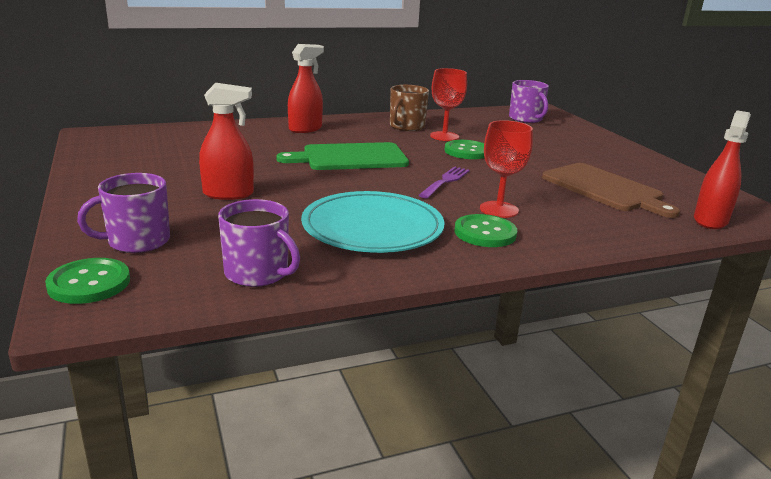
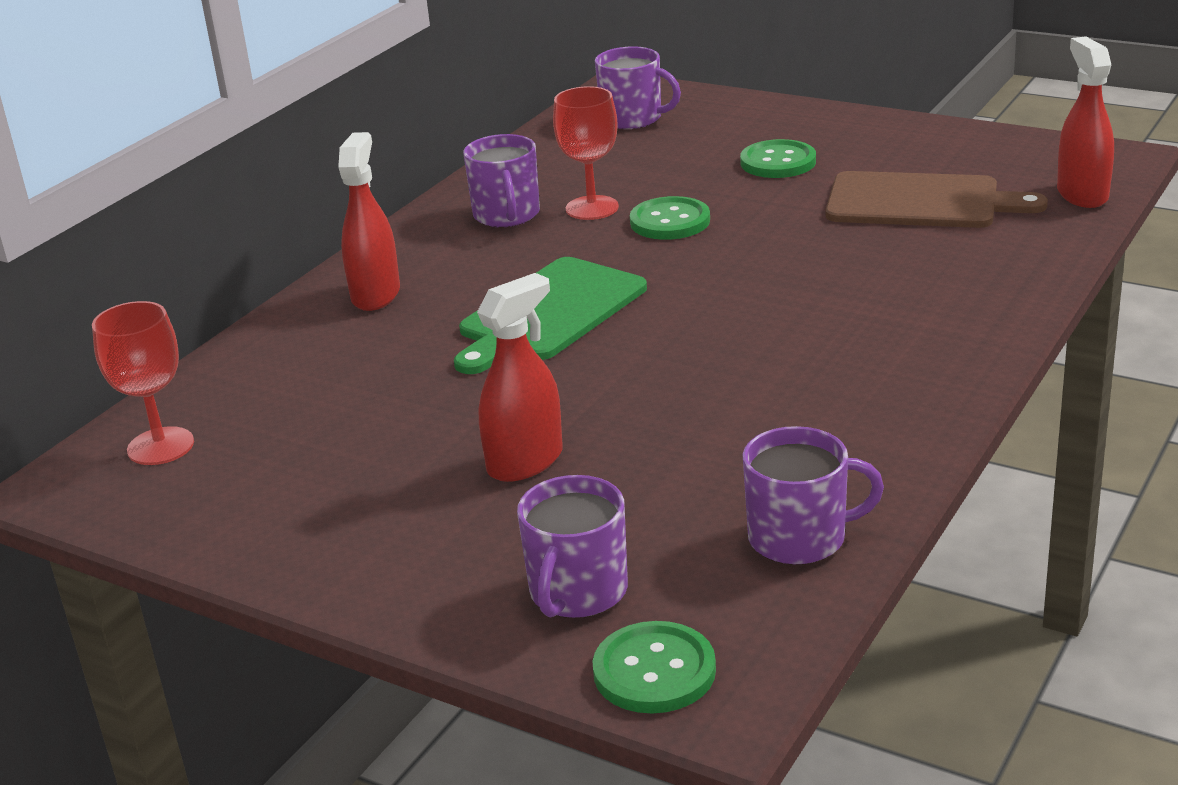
camera: 35 degrees left, 5 degrees up
turquoise plate [301,191,445,253] -> none
brown mug [390,85,429,131] -> purple mug [463,134,540,227]
purple fork [419,166,470,199] -> none
green button [454,214,517,247] -> green button moved to [740,139,816,178]
red goblet [480,120,533,218] -> red goblet moved to [92,301,194,465]

